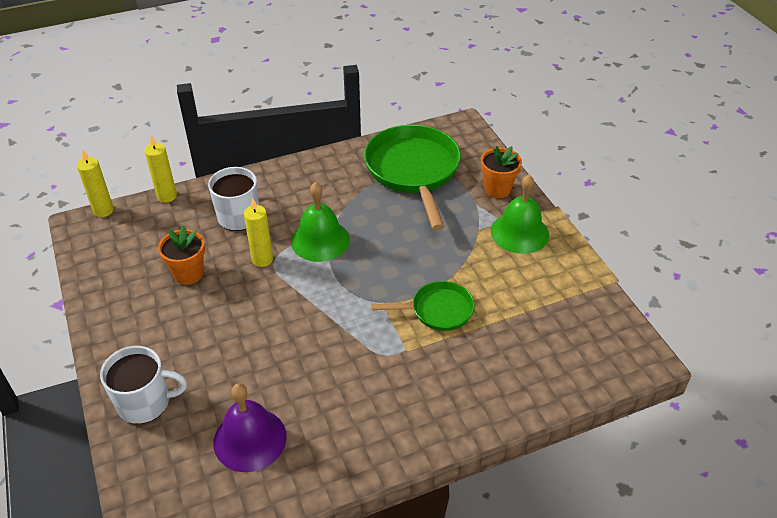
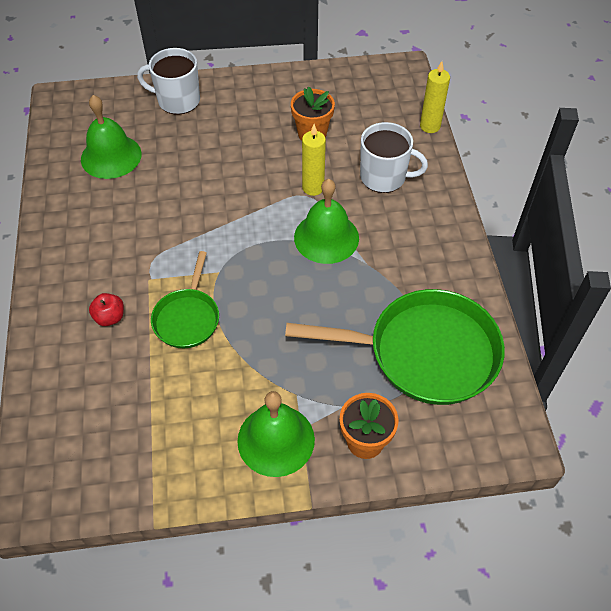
camera: 105 degrees right, 10 degrees up
yellow candle [77,149,114,217] -> none
white mug [100,346,187,424] -> white mug turned 90 degrees clockwise [137,48,200,115]
purple bell [214,384,287,472] -> green bell [81,95,142,179]
none -> red apple [89,293,124,326]

